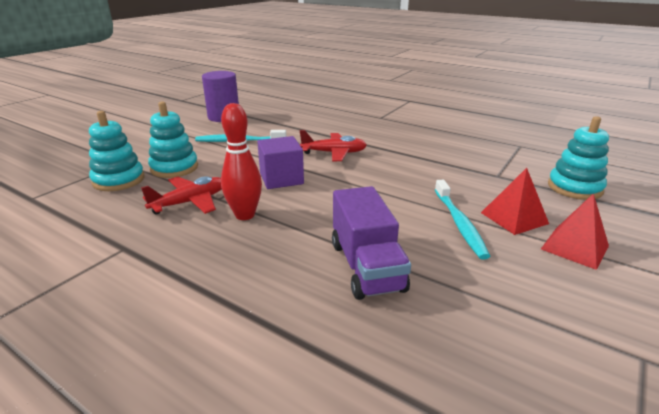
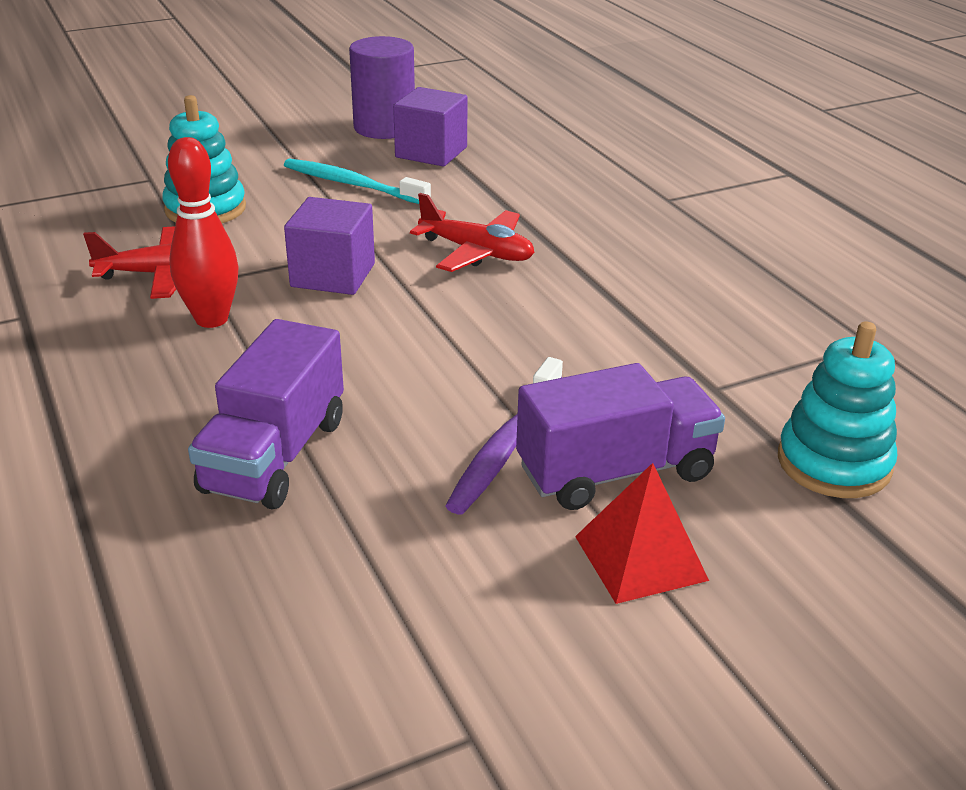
camera: 30 degrees right, 5 degrees up
turquoise stacking toy [89,111,145,191] -> none
turquoise toothbrush [435,180,491,260] -> purple toothbrush [445,357,563,515]
red pyramid [481,168,549,235] -> purple truck [516,363,725,510]
none -> purple cube [393,87,467,167]

